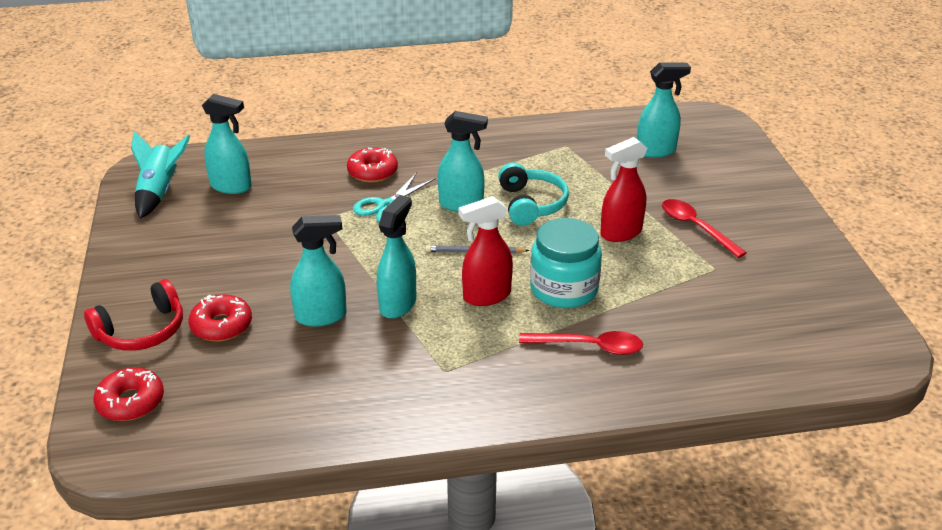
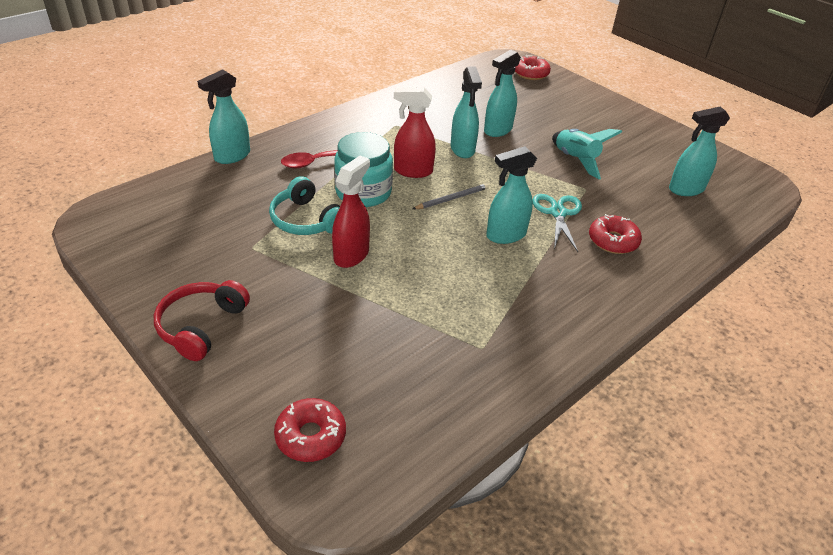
camera: 145 degrees right, 5 degrees up
red headphones [84,279,183,351] -> red headphones moved to [154,280,250,361]
turquoise rocket [131,131,191,219] -> turquoise rocket moved to [552,129,622,179]
red donut [188,294,252,341] -> red donut moved to [274,398,346,462]
red spray bottle [459,196,513,306] -> red spray bottle turned 120 degrees counterclockwise [394,87,436,178]
turquoise headphones [498,163,569,226] -> turquoise headphones moved to [269,176,340,235]
turquoise spray bottle [637,62,691,158] -> turquoise spray bottle moved to [197,69,250,164]
red spoon [662,199,747,258] -> none

